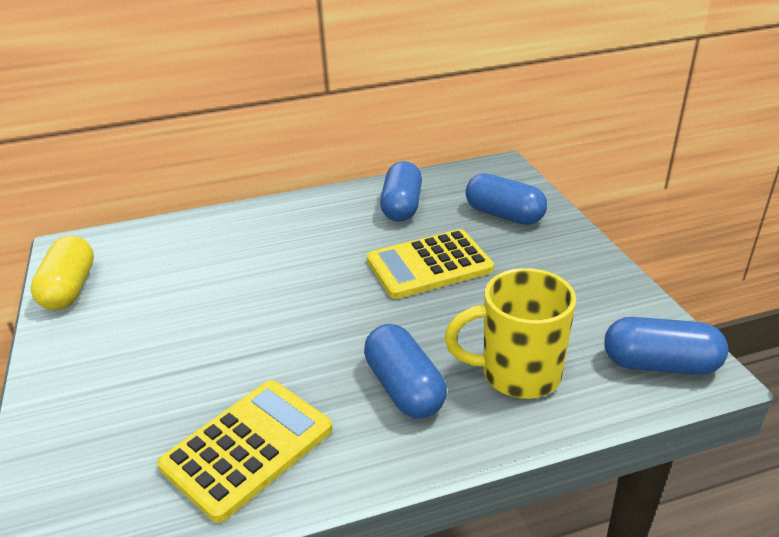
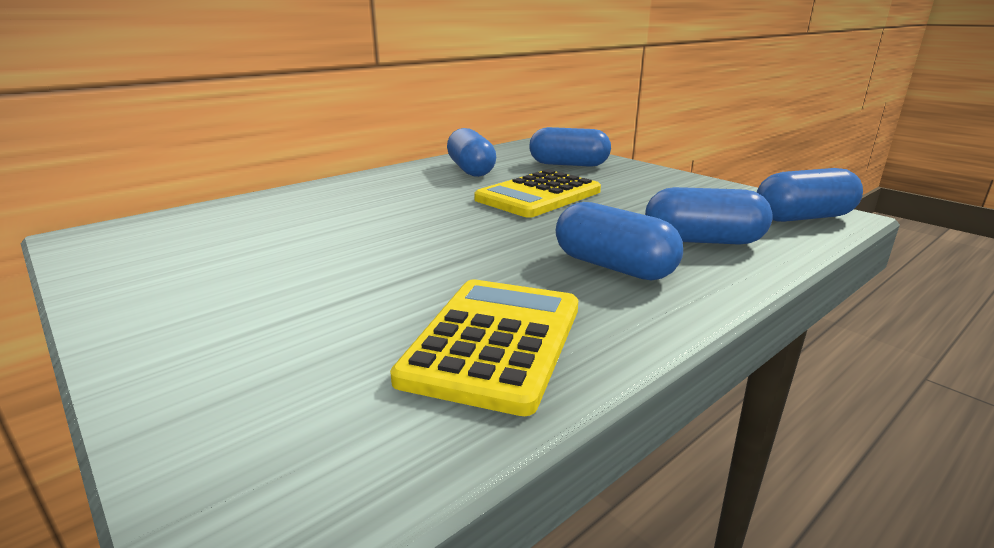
camera: 25 degrees left, 10 degrees down
yellow capsule [30,236,94,310] -> none
yellow mug [444,268,576,399] -> blue capsule [645,187,773,245]

